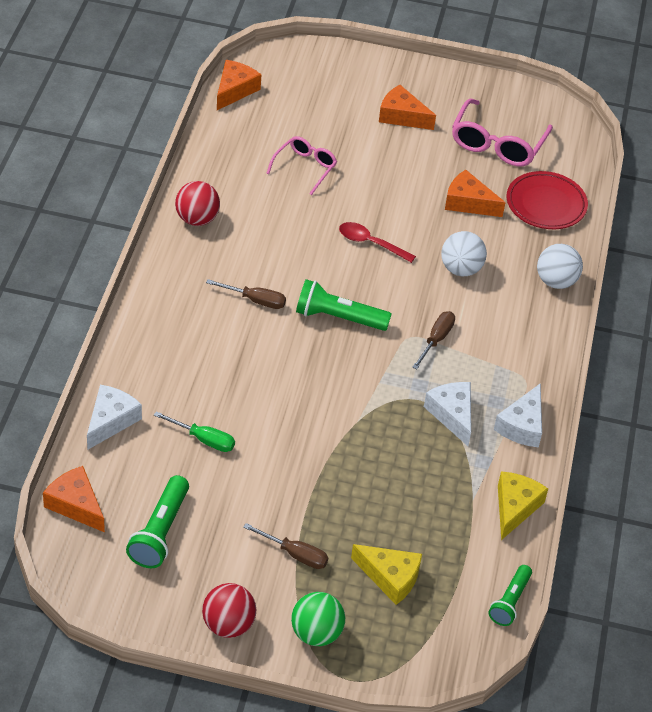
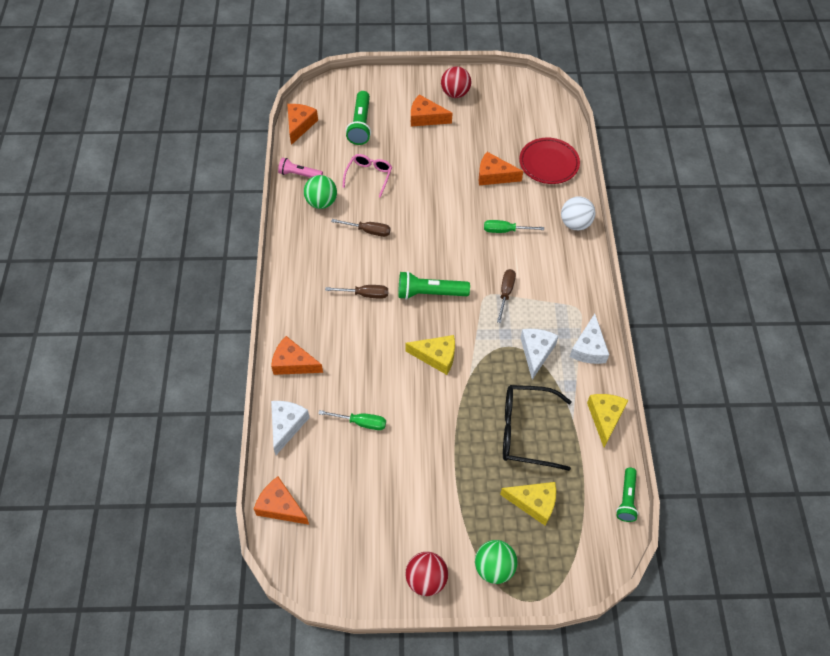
camera: 10 degrees left, 10 degrees up
green flashlight [126,475,189,568] -> green flashlight moved to [346,91,371,145]
red ball [175,181,220,226] -> red ball moved to [441,66,471,98]
brown screwdriver [243,523,328,569] -> brown screwdriver moved to [331,219,390,237]
red spoon [339,222,416,263] -> none
white cheese [424,382,471,446] -> white cheese turned 45 degrees clockwise [521,329,559,380]
white ball [441,231,487,276] -> green screwdriver [484,220,544,233]
pink glasses [452,98,553,166] -> none
none -> orange cheese [271,336,323,375]
none -> pink flashlight [278,157,323,178]
none -> green ball [304,175,337,209]
none -> yellow cheese [406,335,455,375]
none -> black glasses [503,385,572,471]

